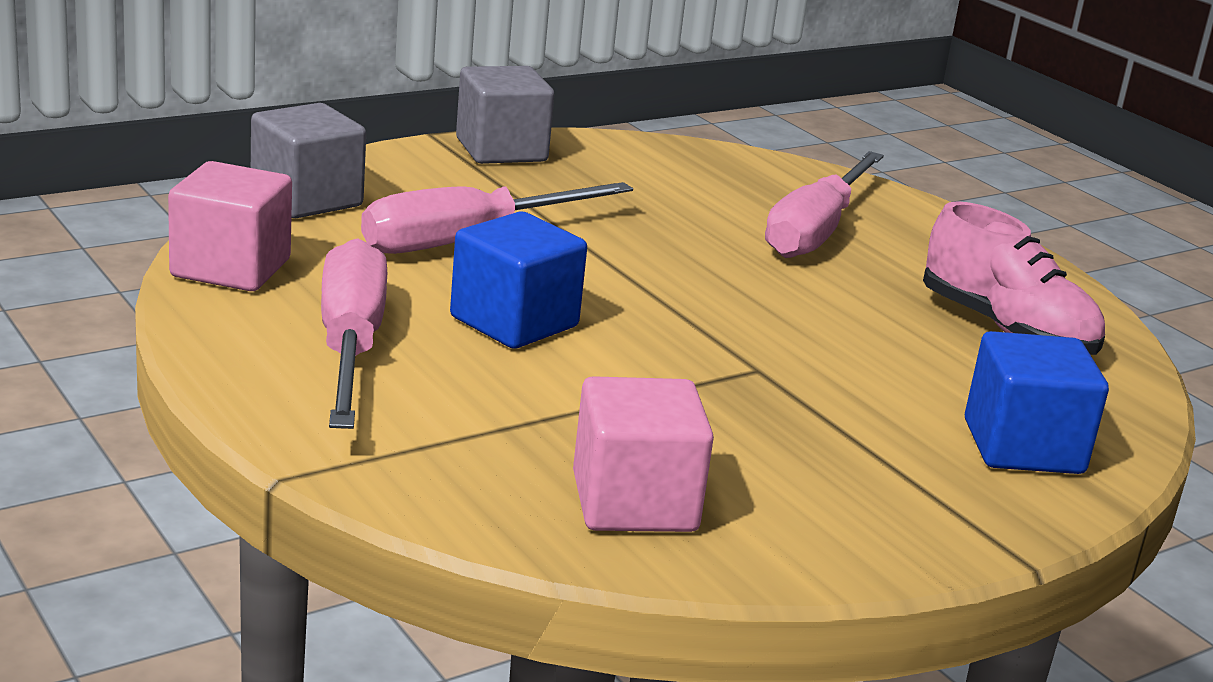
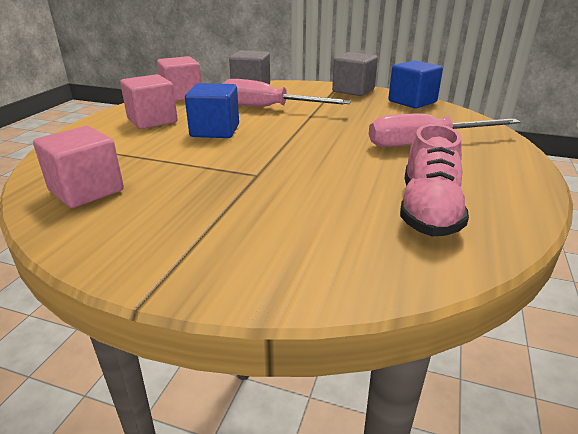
camera: 55 degrees right, 5 degrees up
pink screwdriver [321,238,387,429] -> pink cube [120,74,178,129]
blue cube [965,331,1109,474] -> blue cube moved to [388,60,443,109]

